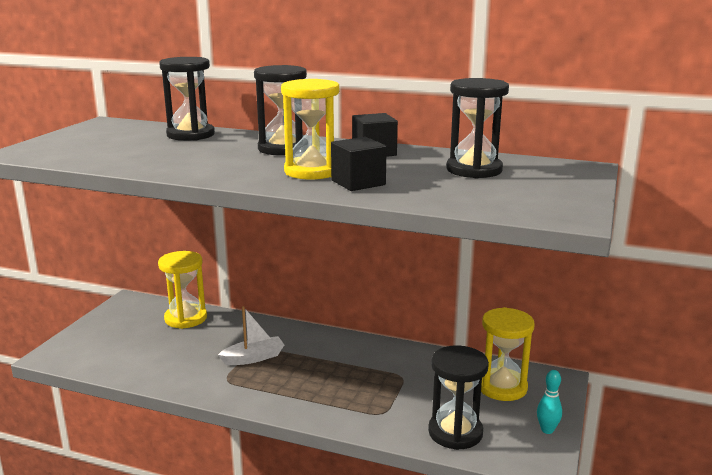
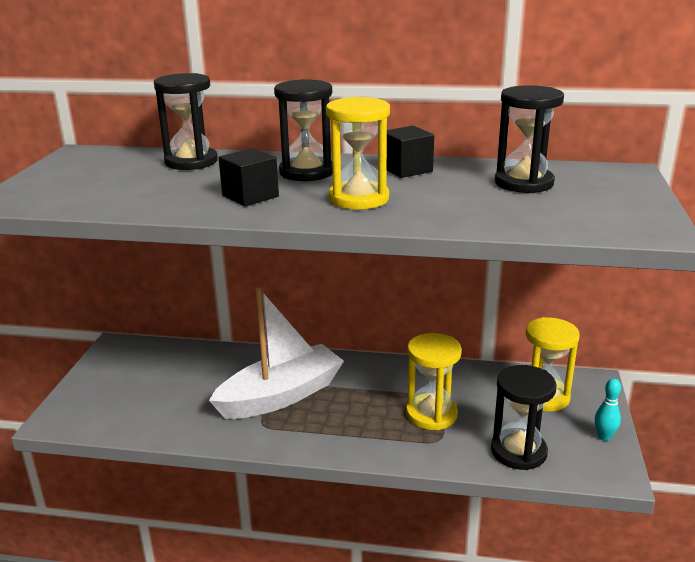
camera: 10 degrees left, 5 degrees up
yellow hourglass [158,251,207,329] -> yellow hourglass moved to [406,333,462,430]
white boat [218,306,284,365] -> white boat [209,288,344,419], size x2.00
black cube [331,137,387,191] -> black cube moved to [219,148,279,207]

